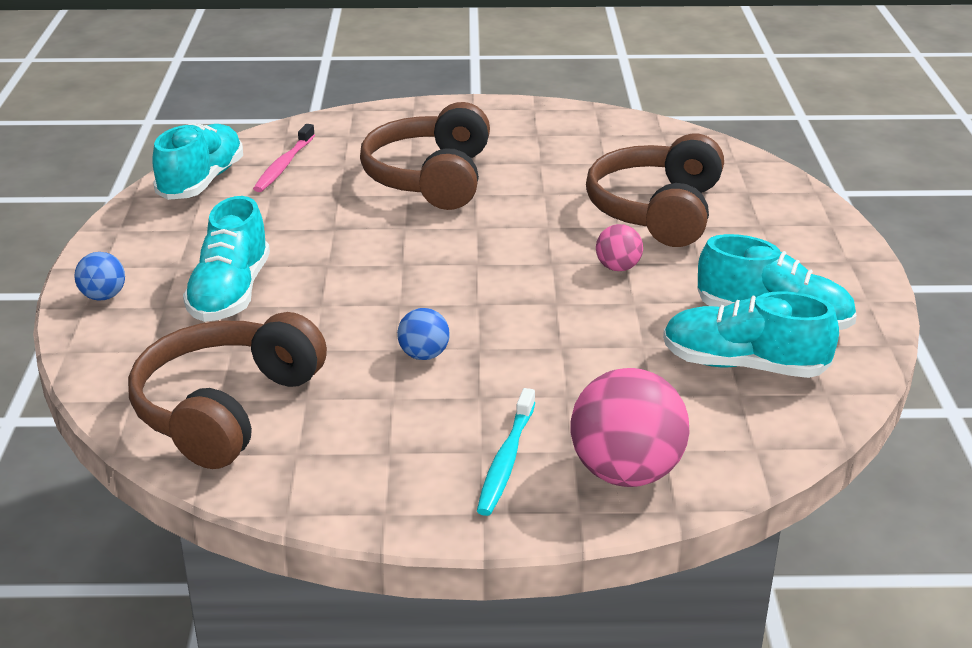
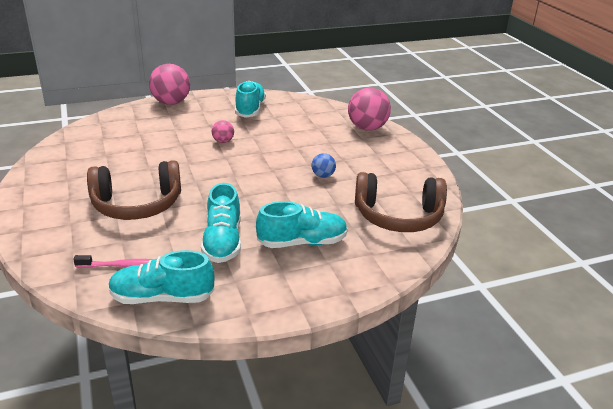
camera: 110 degrees left, 0 degrees up
blue ball [74,252,125,301] -> none
turquoise toothbrush [477,388,535,516] -> none
brown headphones [586,134,724,247] -> none
turquoise shoe [663,291,839,378] -> turquoise shoe moved to [201,183,241,263]
none -> pink ball [149,64,190,105]

